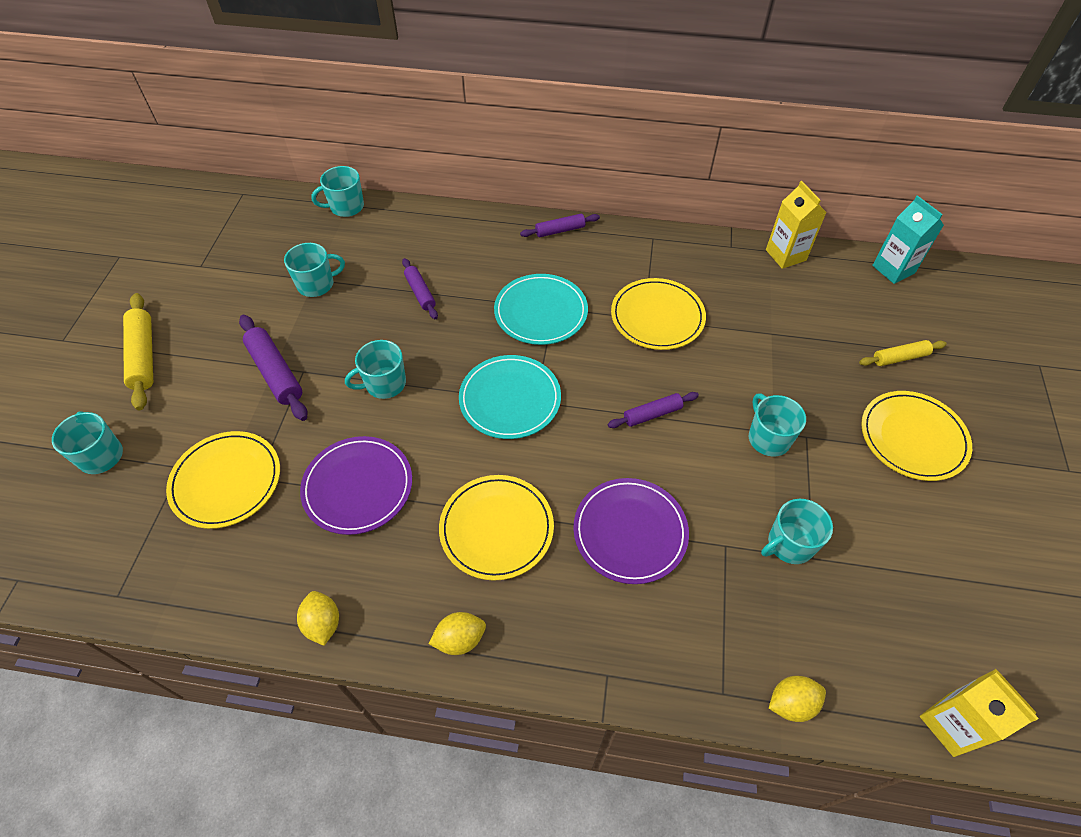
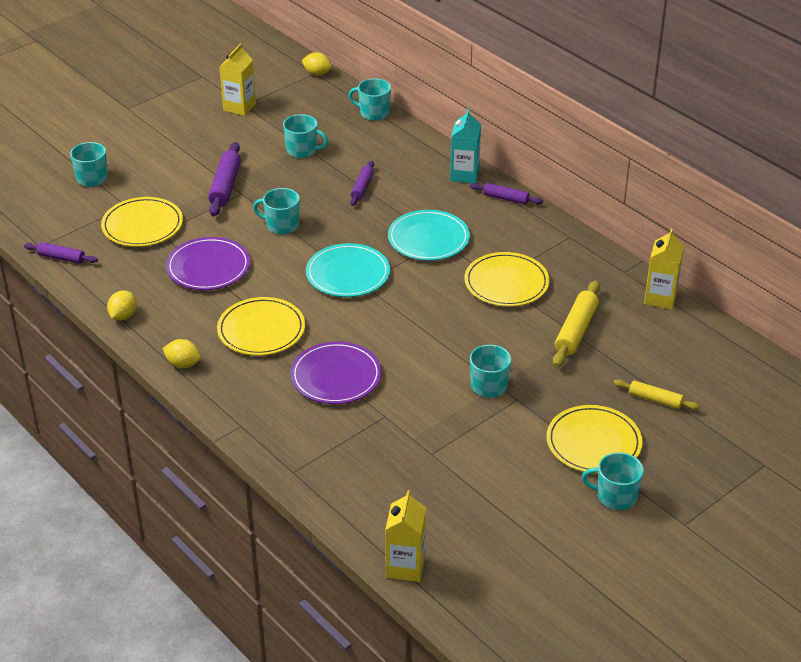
camera: 40 degrees right, 15 degrees down
yellow rolling pin [123,293,153,410] -> yellow rolling pin moved to [553,280,600,367]
purple rolling pin [608,392,699,428] -> purple rolling pin moved to [24,242,98,264]
turquoise mug [761,499,833,564] -> turquoise mug moved to [582,452,644,510]
yellow lemon [769,676,826,722] -> yellow lemon moved to [302,52,332,76]
turquoise carton [872,195,944,284] -> turquoise carton moved to [450,109,481,183]
none -> yellow carton [220,44,256,116]

